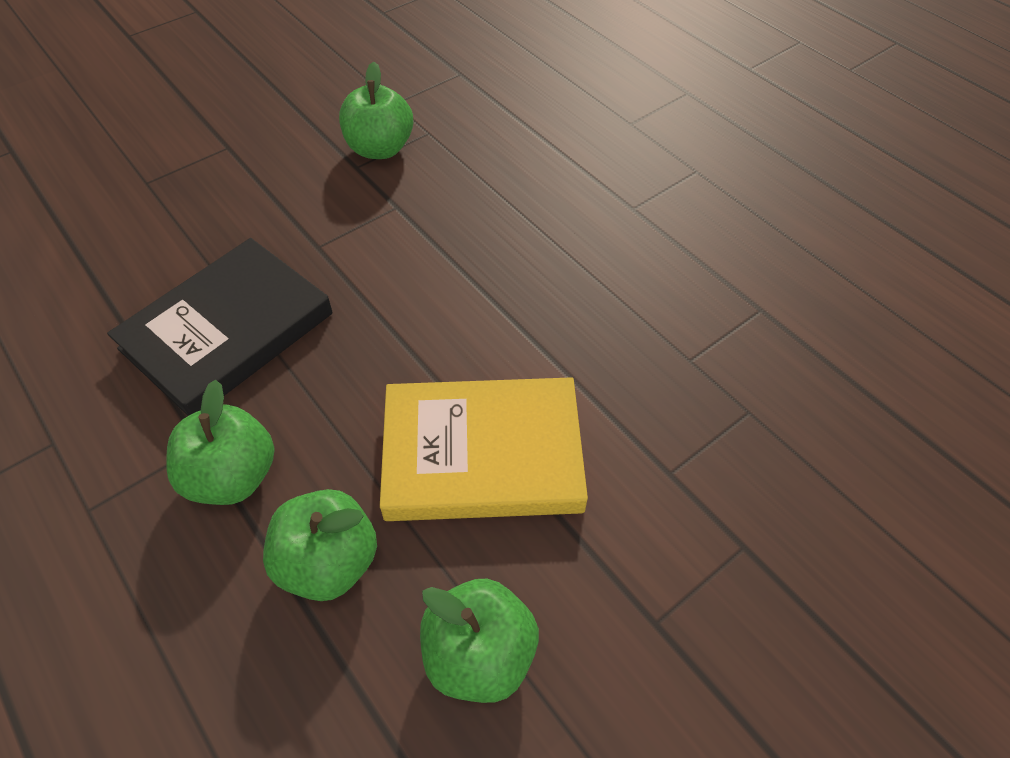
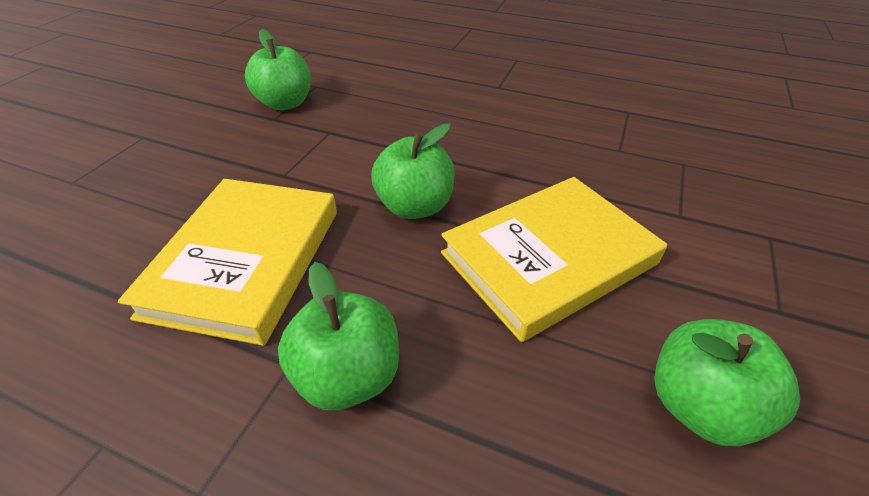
camera: 30 degrees left, 10 degrees down
black book [107,238,333,416] -> yellow book [118,179,337,346]
green apple [263,489,377,601] -> green apple moved to [371,123,455,219]

